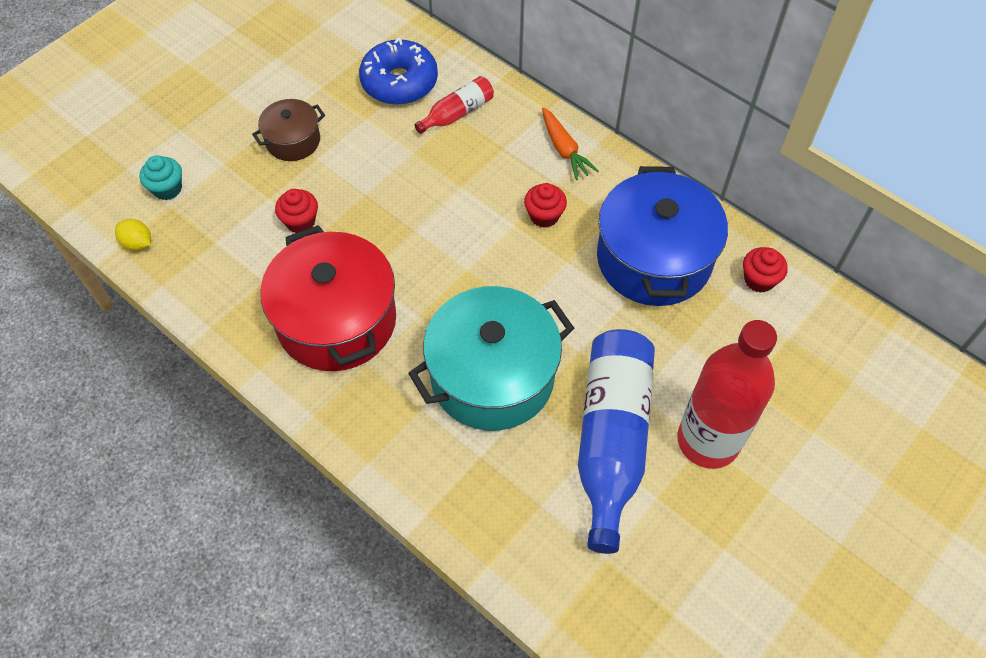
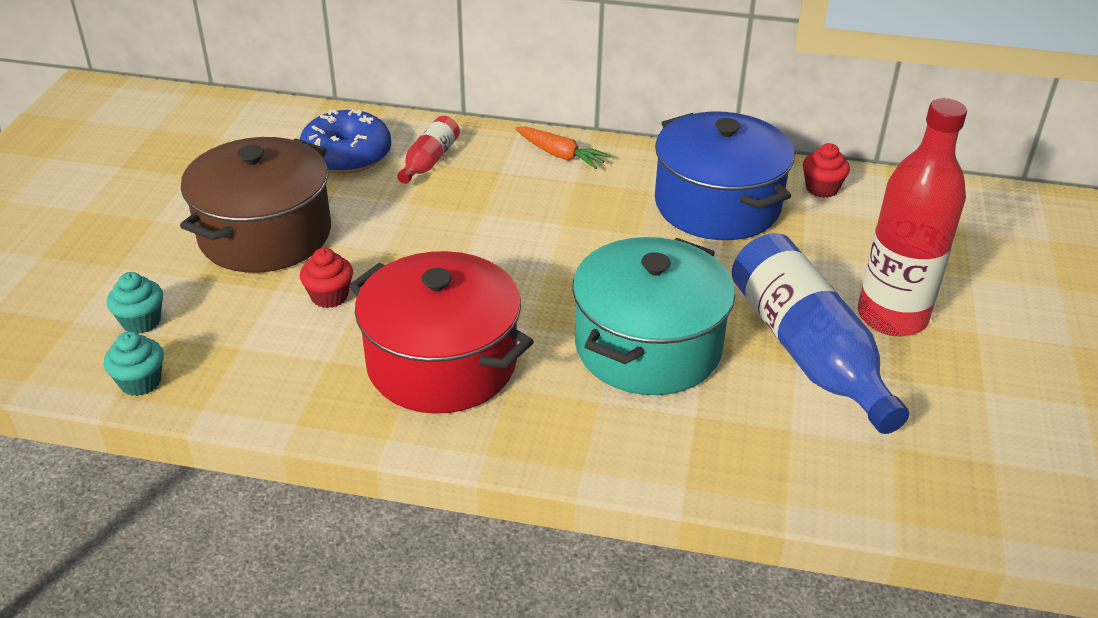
camera: 30 degrees left, 20 degrees down
yellow lemon [115,219,151,251] -> turquoise cupcake [104,331,164,396]
brown pot [252,99,325,161] -> brown pot [180,137,331,273], size x1.96
red cupcake [524,183,567,228] -> none

